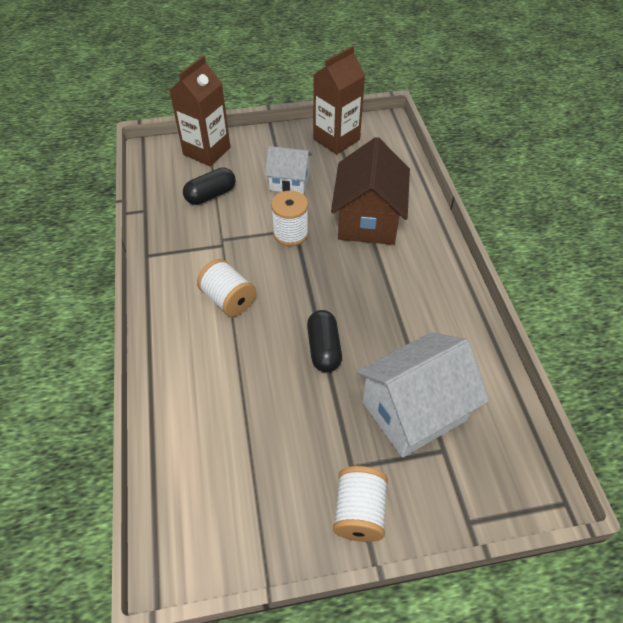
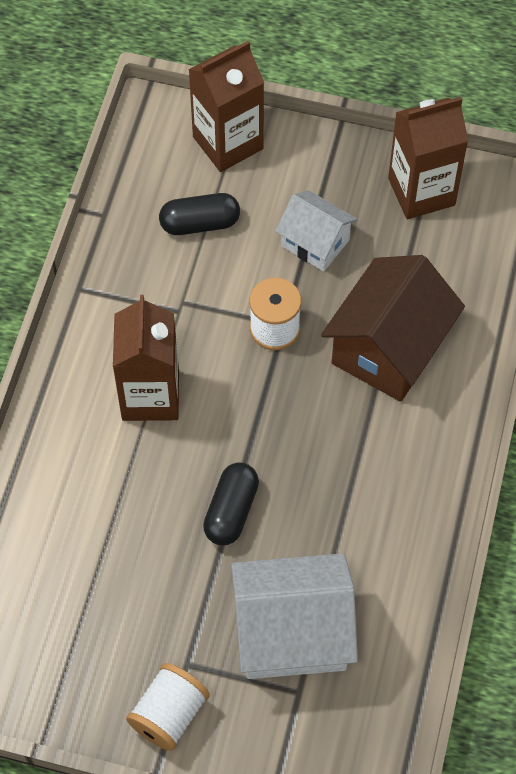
camera: 25 degrees right, 10 degrees up
white spool [197,259,256,317] -> brown carton [113,295,179,421]

